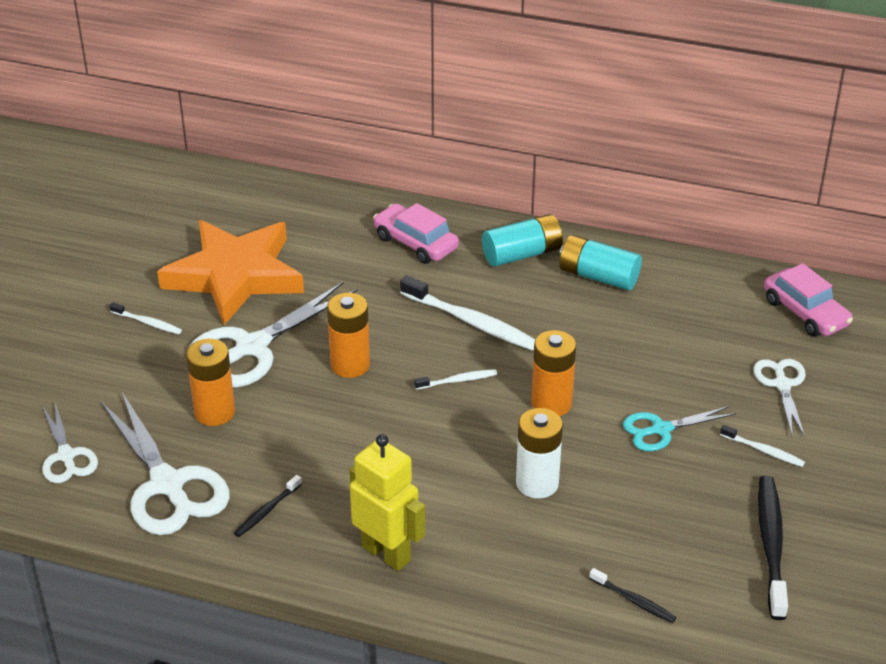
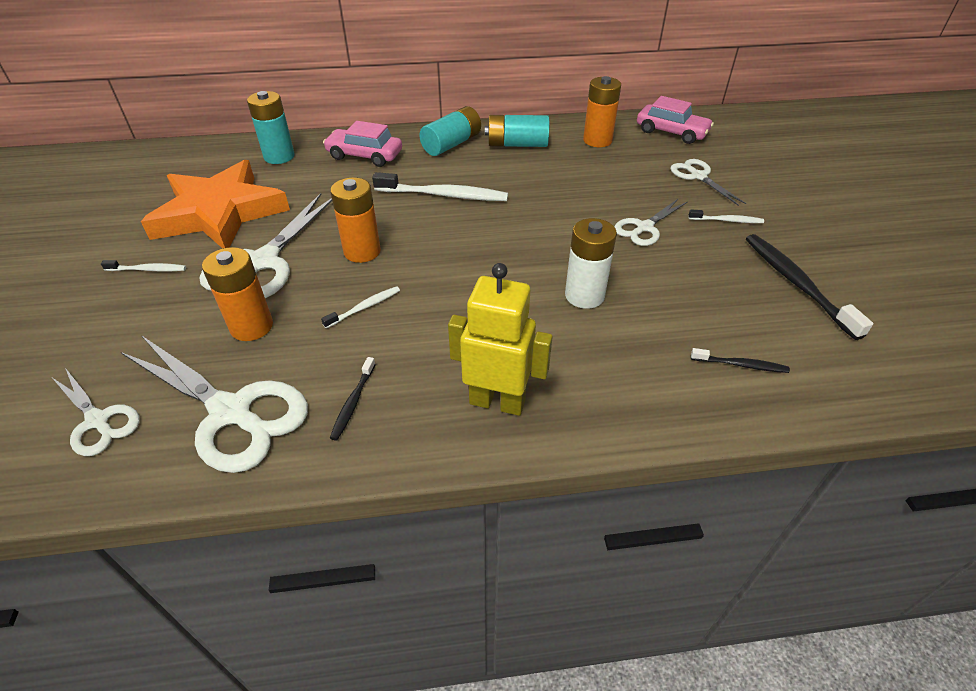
camera: 25 degrees left, 5 degrees up
white toothbrush [414,369,497,390] -> white toothbrush moved to [321,286,400,328]
orange battery [531,330,576,416] -> orange battery moved to [583,76,621,147]
turquoise scissors [623,406,736,451] -> white scissors [614,198,688,246]
none -> turquoise battery [247,91,295,164]

